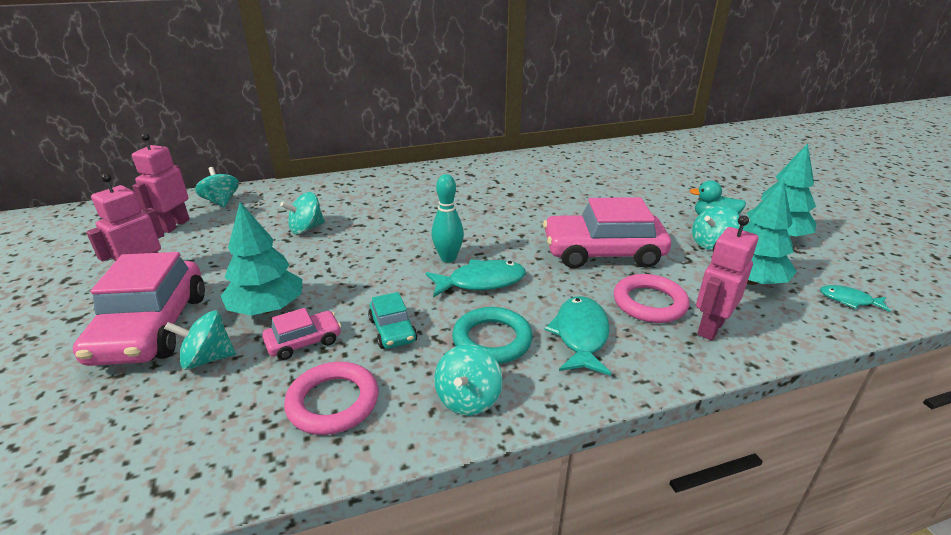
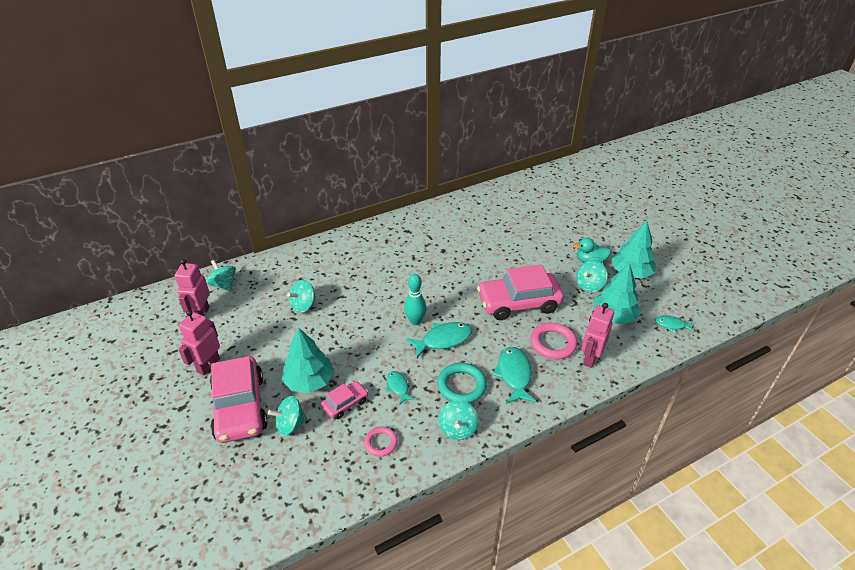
camera: 10 degrees left, 10 degrees up
pink ring [284,362,379,435] -> pink ring [364,427,398,456], size x0.62
turquoise car [368,292,417,349] -> turquoise fish [386,371,415,405]

